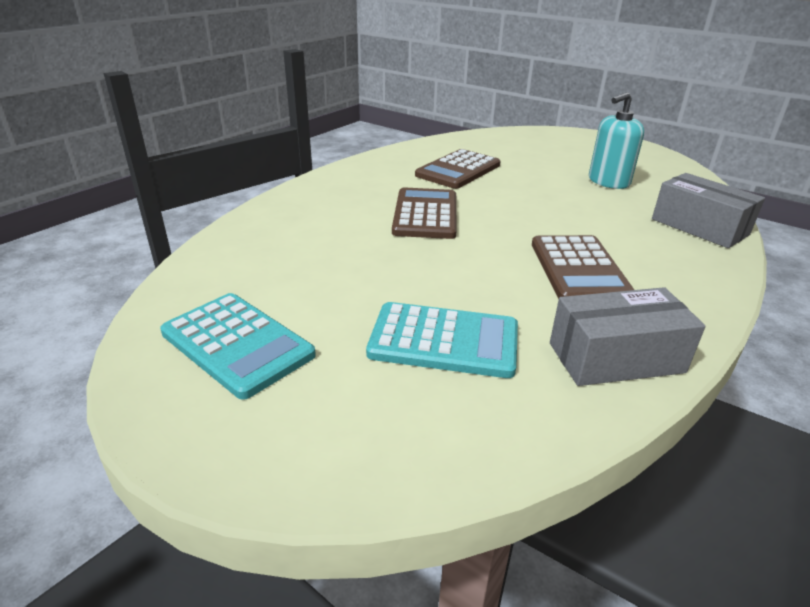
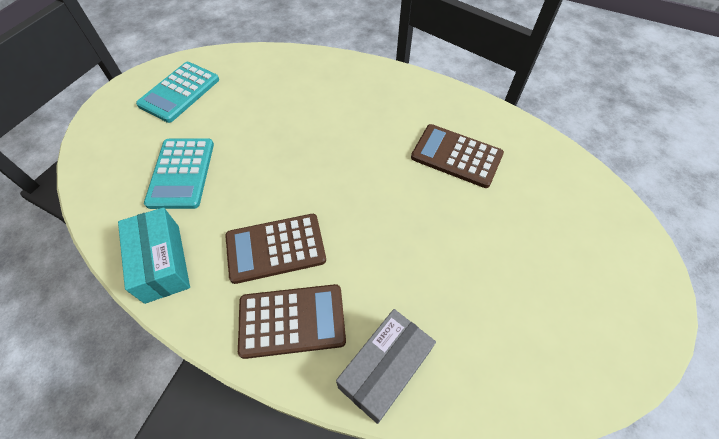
camera: 80 degrees right, 25 degrees up
brown calculator [392,188,457,239] -> brown calculator moved to [238,284,346,359]
grey box [550,287,706,386] -> turquoise box [118,207,190,304]
turquoise soap dispenser [589,92,644,189] -> none

